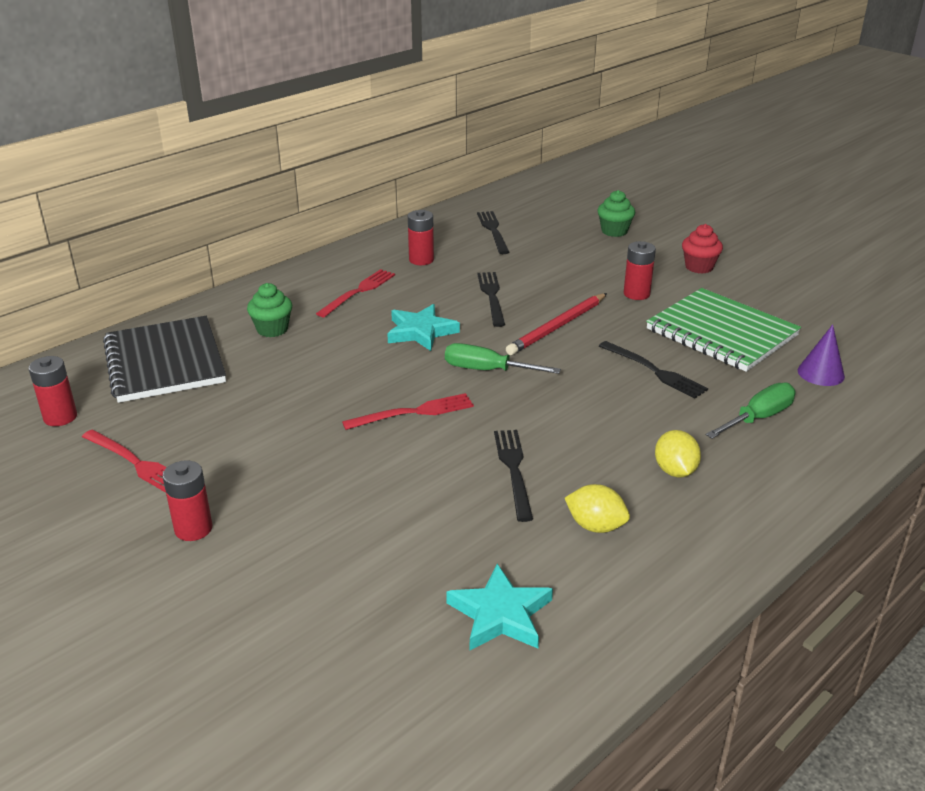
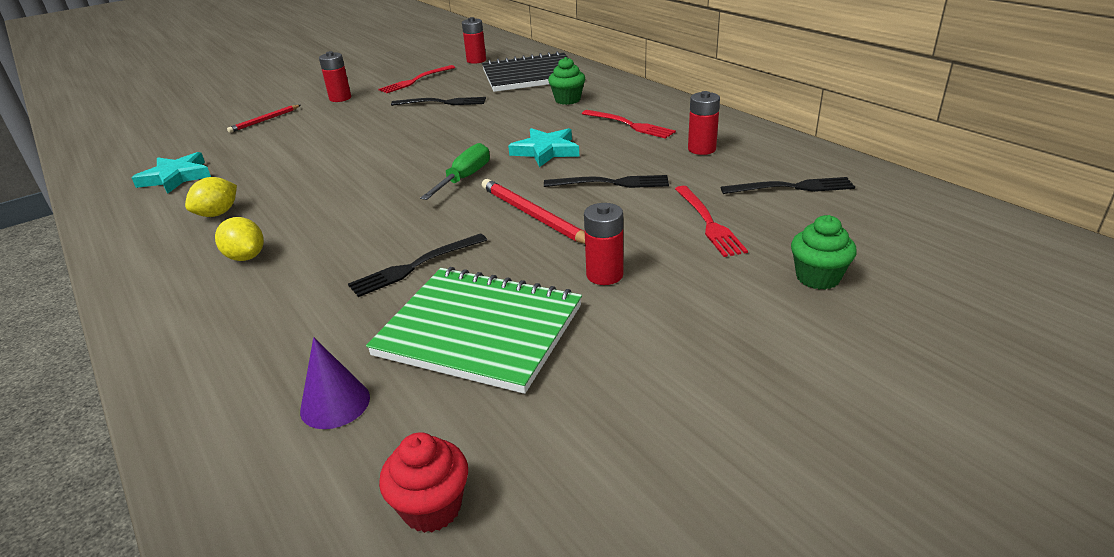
camera: 100 degrees right, 0 degrees up
red fork [342,393,474,430] -> red fork moved to [675,186,748,257]
black fork [494,430,533,522] -> black fork moved to [391,97,486,106]
green notebook [646,288,801,372] -> green notebook turned 60 degrees clockwise [366,267,582,394]
yellow lemon [655,430,701,477] -> yellow lemon turned 45 degrees clockwise [215,217,264,261]
red cupcake [682,224,723,274] -> red cupcake moved to [379,432,468,533]
green screwdriver [706,382,795,439] -> none
none -> red pencil [227,105,301,133]

